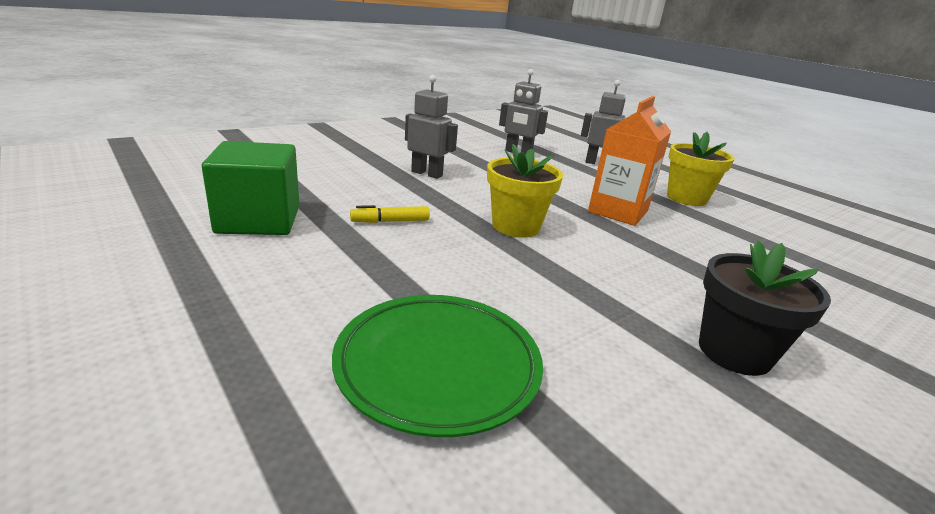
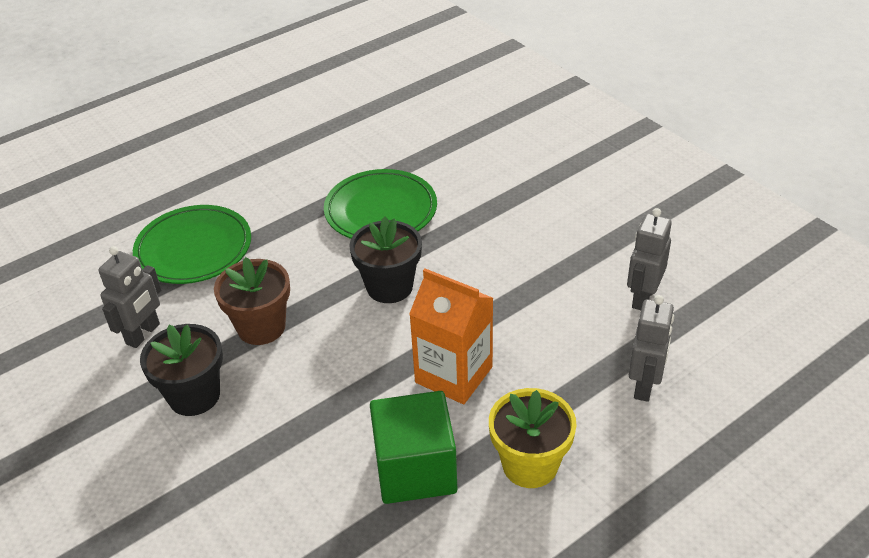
camera: 95 degrees right, 15 degrees up
green cube [202,141,299,235] -> green cube moved to [370,391,457,504]
yellow marker [350,205,430,223] -> green plate [324,169,437,239]
grey robot [405,75,458,179] -> grey robot moved to [98,246,161,348]
yellow flower pot [487,144,563,238] -> black flower pot [349,216,422,303]
none -> brown flower pot [214,257,290,345]

